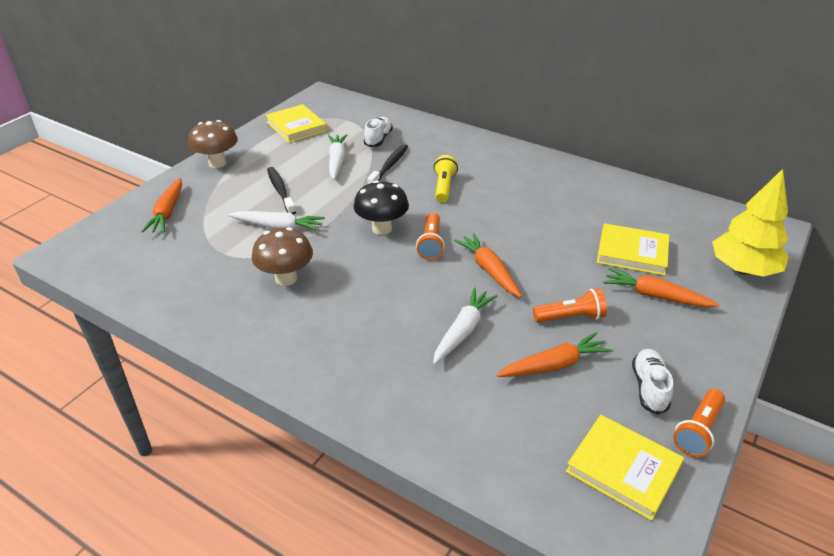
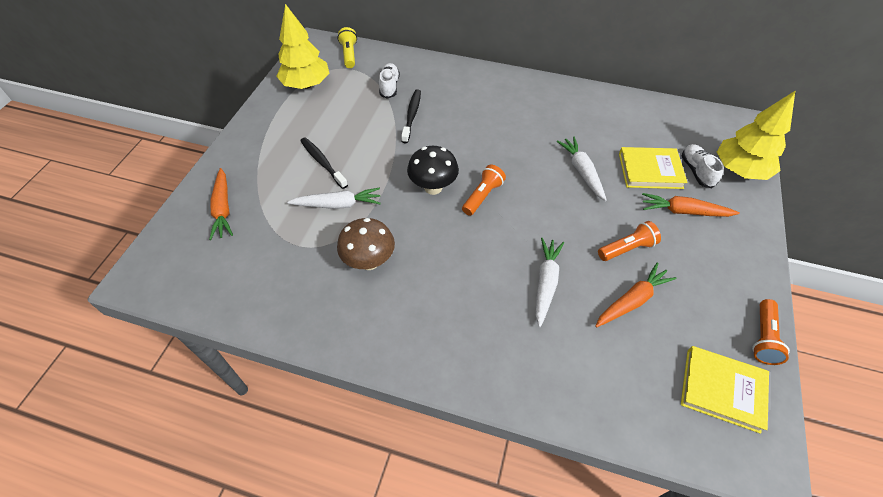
camera: 15 degrees left, 15 degrees up
brown mushroom [188,120,238,168] -> none
yellow book [265,104,327,143] -> yellow tree [276,4,329,89]
white carrot [328,134,347,180] -> white carrot moved to [557,136,607,201]
orange flashlight [416,213,445,260] -> orange flashlight turned 135 degrees counterclockwise [462,165,506,216]
yellow flashlight [434,155,458,203] -> yellow flashlight moved to [337,27,357,68]
orange carrot [454,233,522,297] -> none
white shoe [632,349,673,415] -> white shoe moved to [682,144,724,188]

